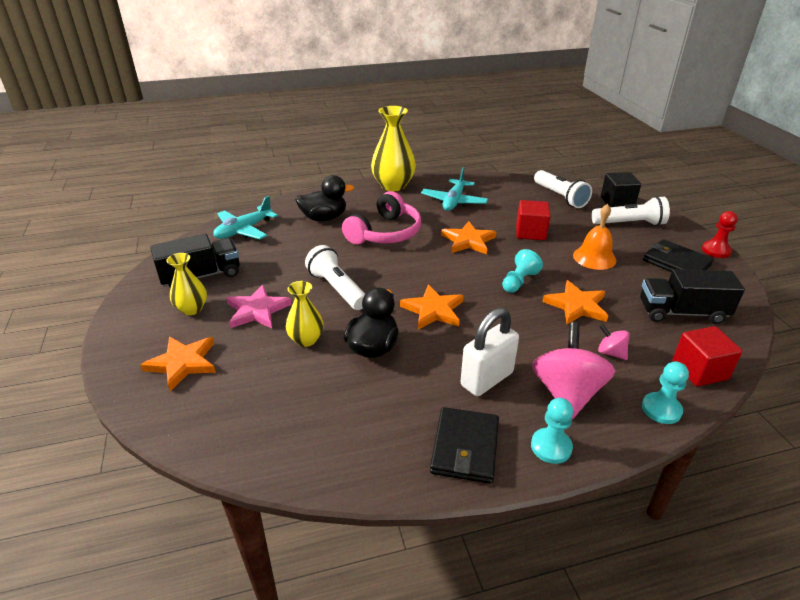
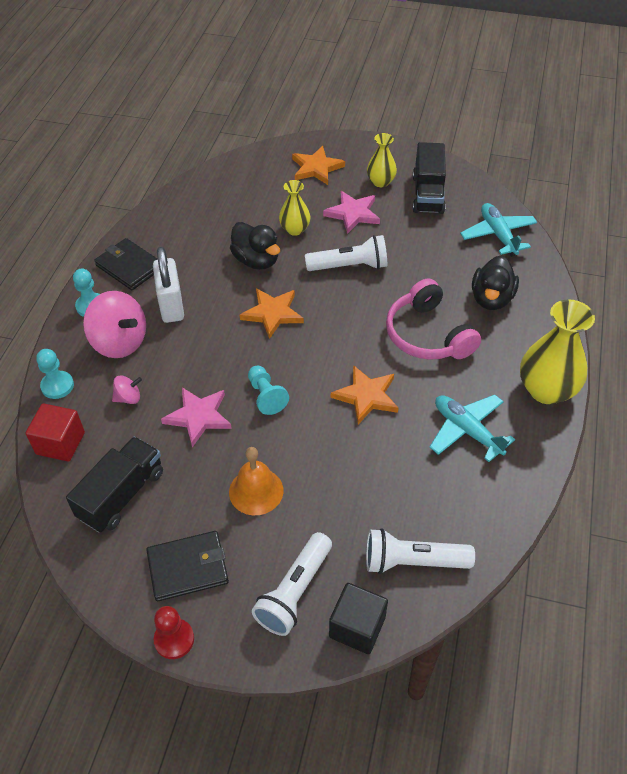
camera: 120 degrees right, 15 degrees up
red cube [516,200,551,240] -> none
orange star [542,280,608,324] -> pink star [161,387,232,447]

